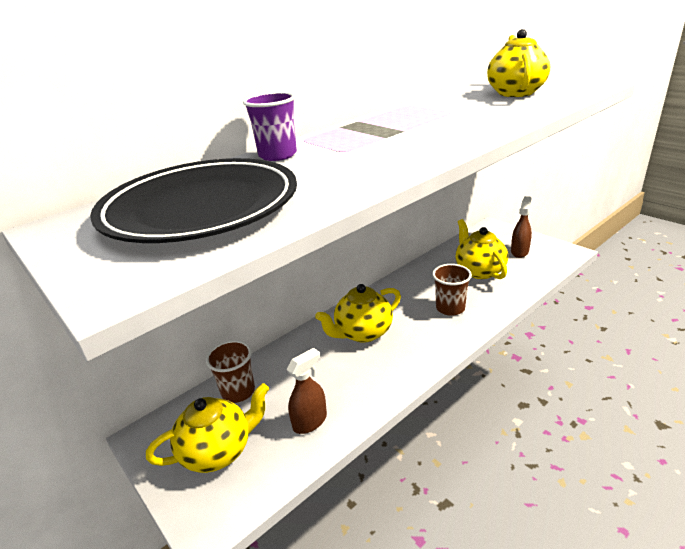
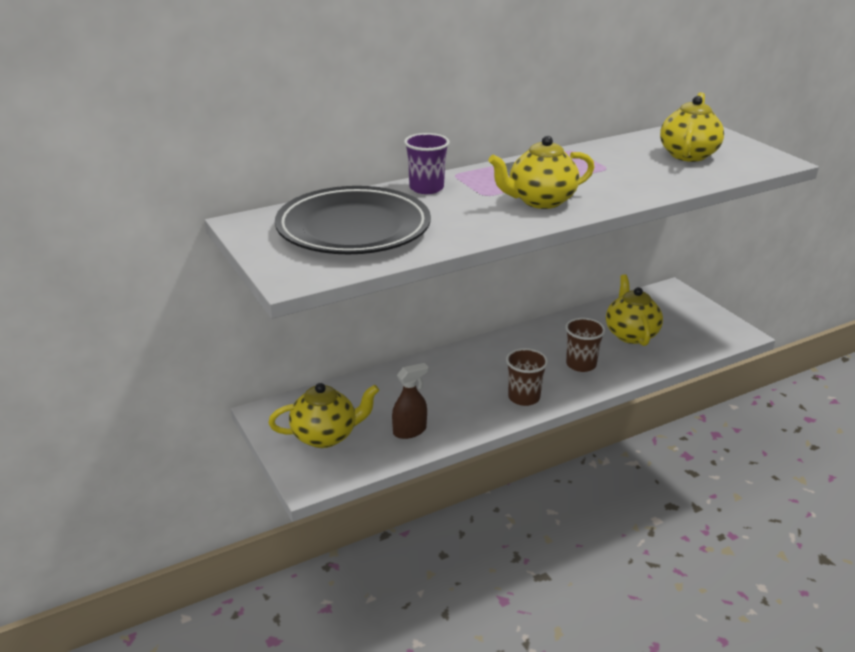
camera: 10 degrees right, 0 degrees up
brown cup [206,340,255,403] -> brown cup moved to [506,348,548,406]
yellow teapot [315,284,401,343] -> yellow teapot moved to [489,136,595,209]
brown spray bottle [511,196,532,258] -> none

